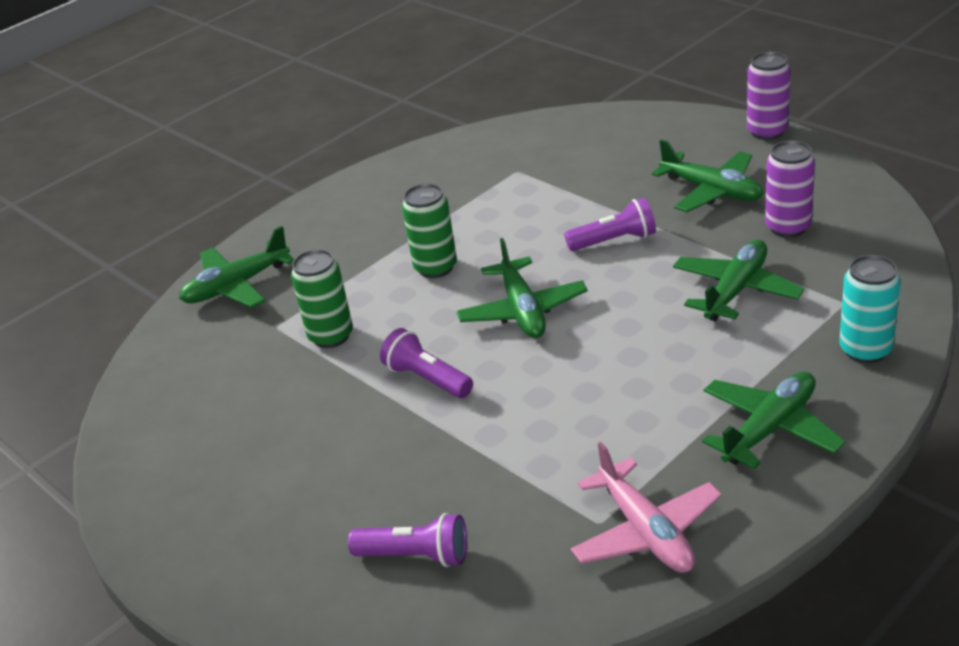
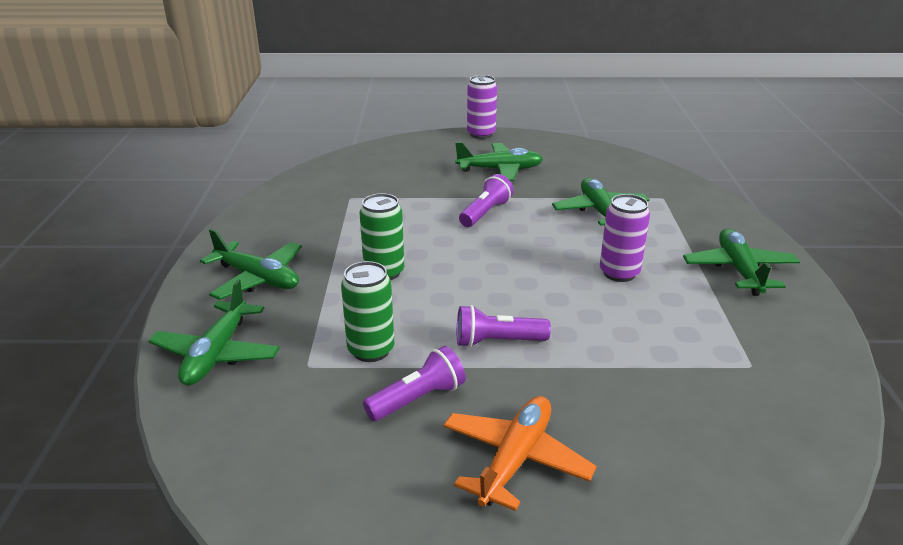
camera: 50 degrees left, 5 degrees down
purple flashlight [348,513,467,567] -> purple flashlight moved to [363,346,466,421]
green plane [456,238,588,338] -> green plane moved to [200,229,302,300]
pink plane [571,442,722,573] -> none
purple can [765,140,815,238] -> purple can moved to [600,194,650,282]
turquoise can [839,255,901,363] -> none
none -> orange plane [443,396,597,511]

